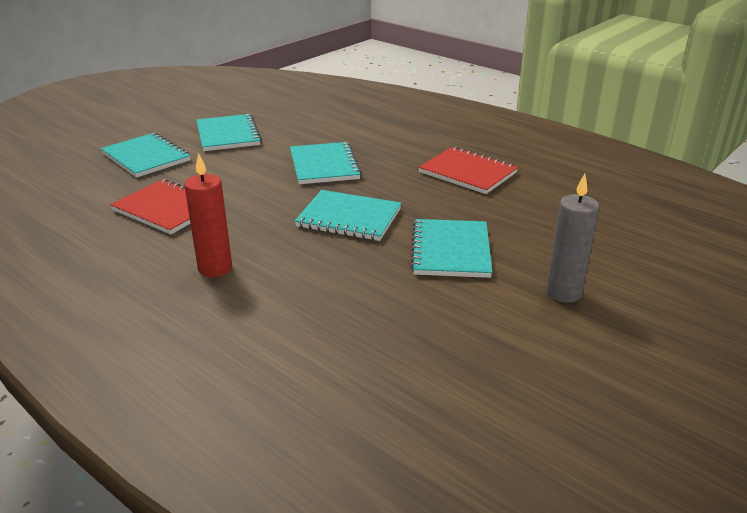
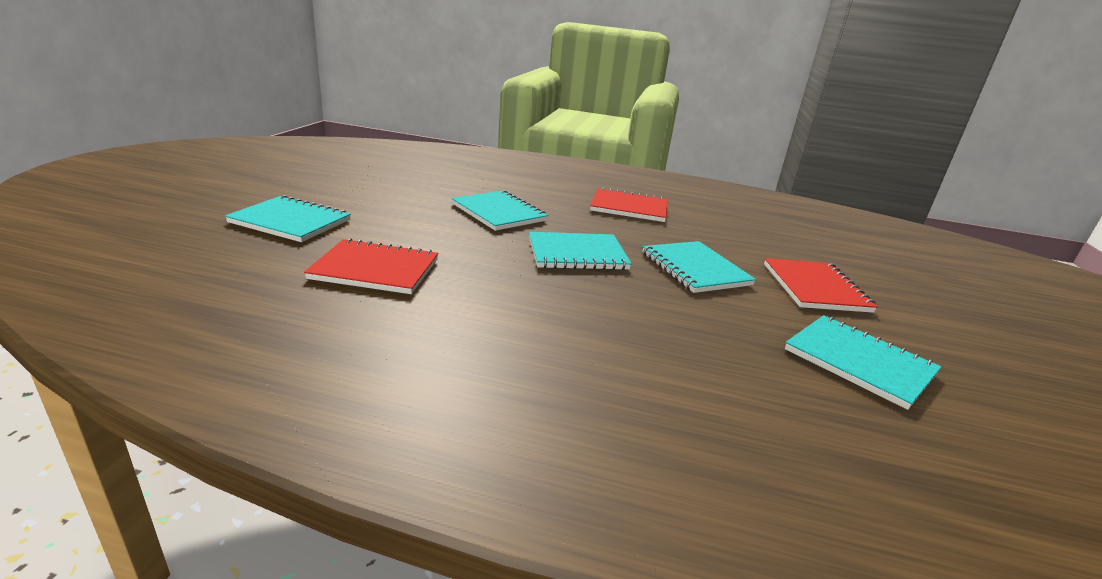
camera: 30 degrees left, 5 degrees down
red candle [184,153,232,277] -> none
turquoise notebook [196,114,262,151] -> turquoise notebook moved to [785,315,942,410]
grey candle [546,174,599,303] -> red notebook [764,258,878,313]

